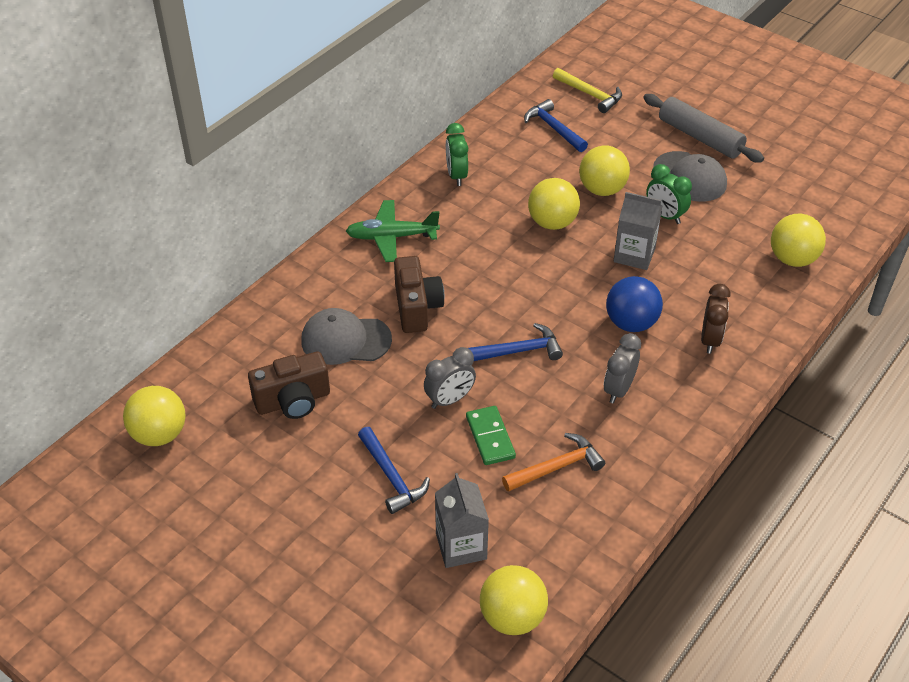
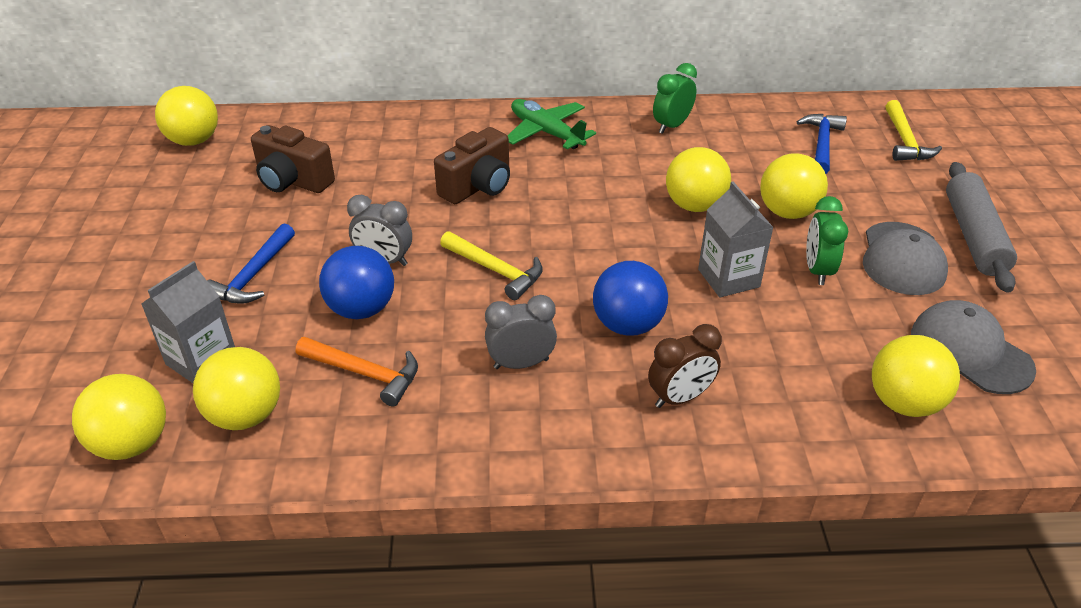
camera: 50 degrees right, 5 degrees down
grey cap [301,308,392,365] -> grey cap moved to [911,300,1036,394]
green domino [466,406,516,465] -> blue ball [319,246,394,319]
blue hammer [468,323,563,361] -> yellow hammer [440,231,543,300]
none -> yellow ball [193,347,280,430]

